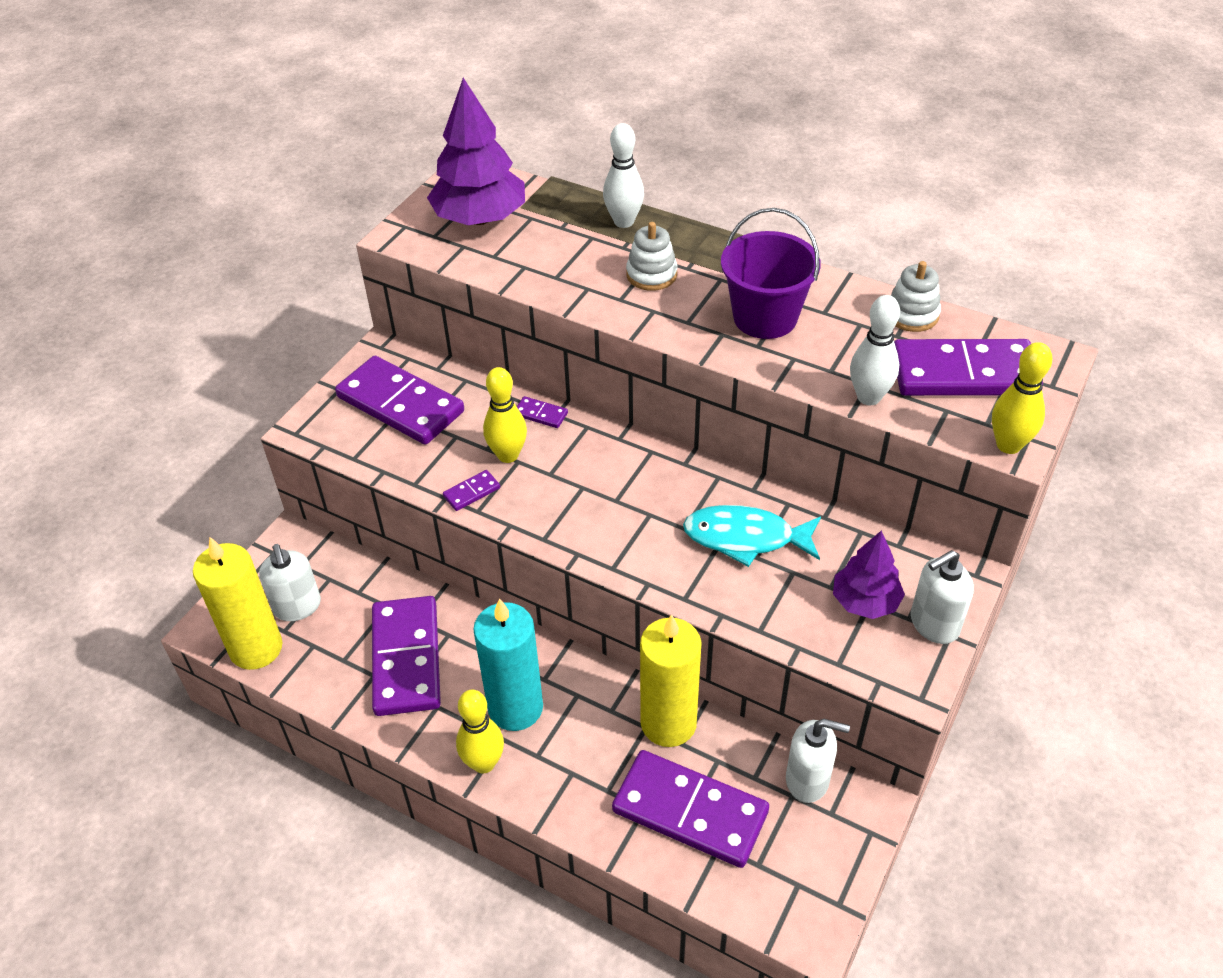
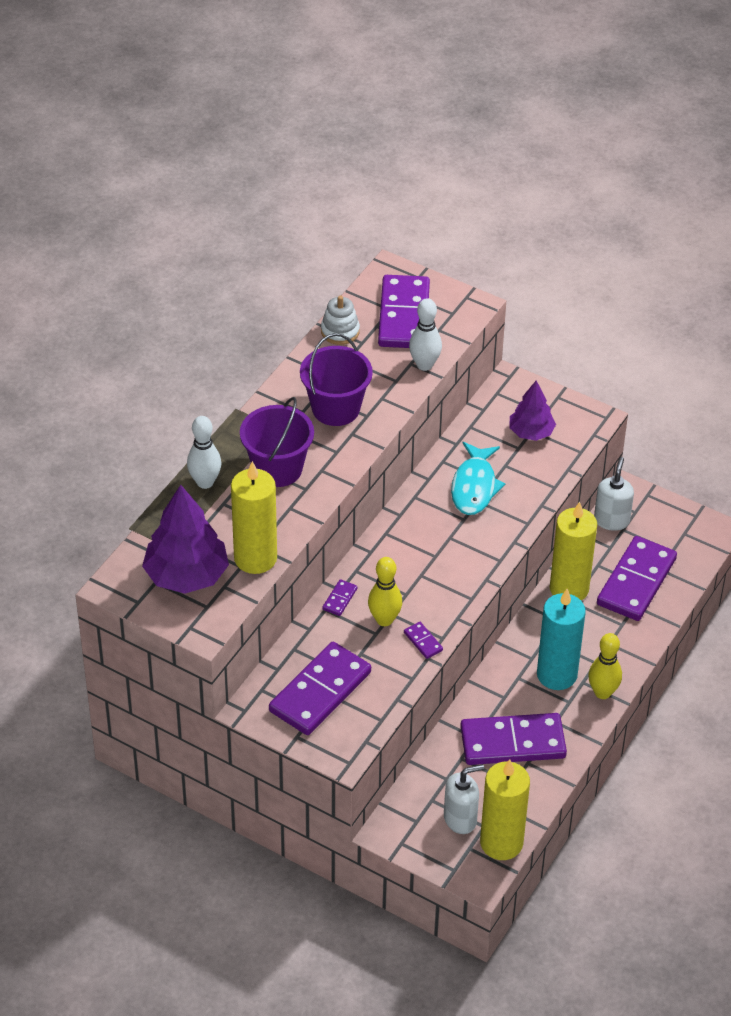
camera: 90 degrees left, 0 degrees up
white stacking toy [626,222,678,291] -> purple bucket [240,397,314,487]
white soap dispenser [911,550,974,644] -> none
yellow bowling pin [992,342,1052,454] -> none
none -> yellow candle [231,461,277,574]

